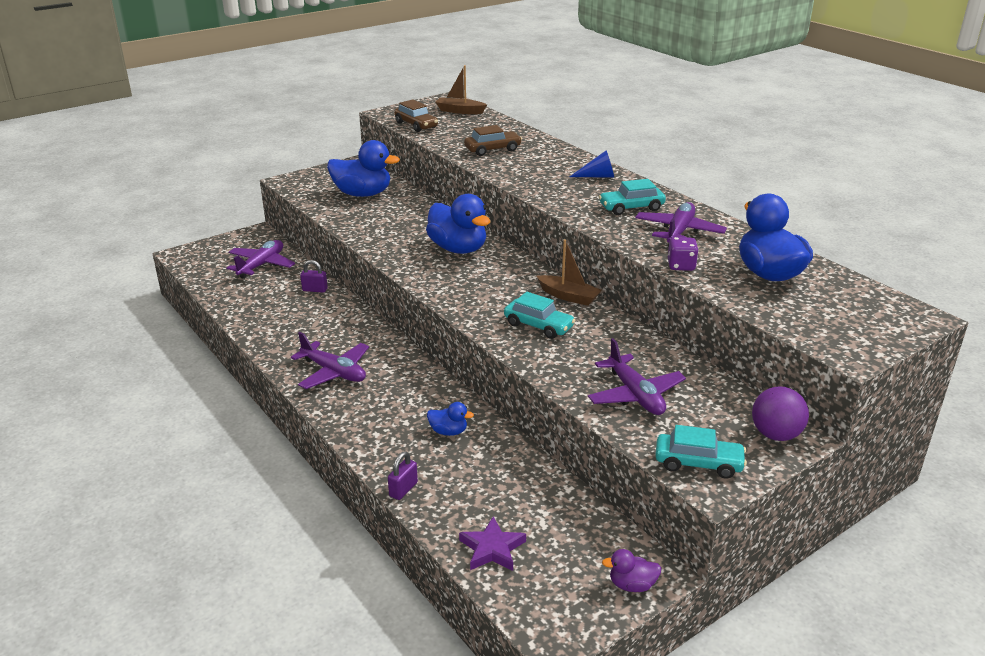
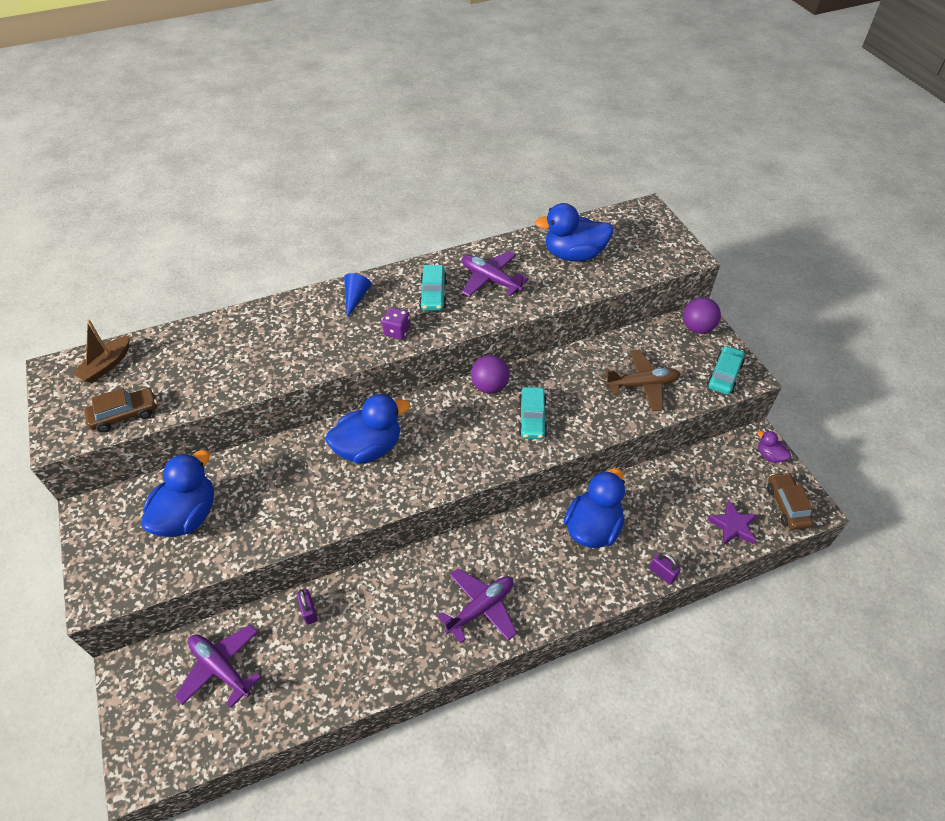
camera: 75 degrees left, 20 degrees up
purple padlock [300,260,328,293] -> purple padlock turned 45 degrees counterclockwise [297,589,318,625]
blue duck [427,402,474,436] -> blue duck [564,468,625,548], size x2.11
brown car [464,125,522,156] -> brown car moved to [767,472,813,530]
turquoise car [504,292,576,339] -> turquoise car turned 135 degrees clockwise [518,387,547,439]
brown boat [537,239,602,306] -> purple ball [471,355,510,394]
purple plane [588,338,686,415] -> brown plane [605,350,680,411]
purple duck [602,549,662,592] -> purple duck turned 120 degrees clockwise [757,431,791,463]
purple dice [668,237,699,271] -> purple dice moved to [382,307,411,339]

